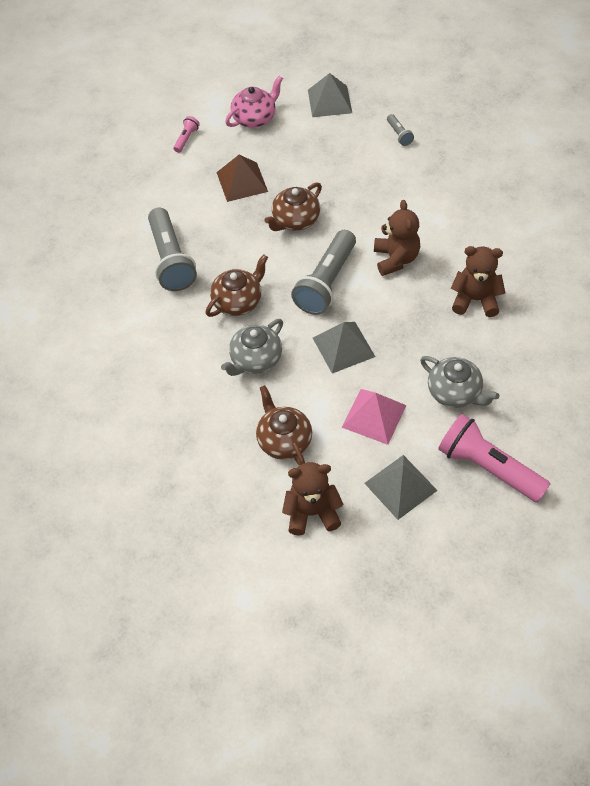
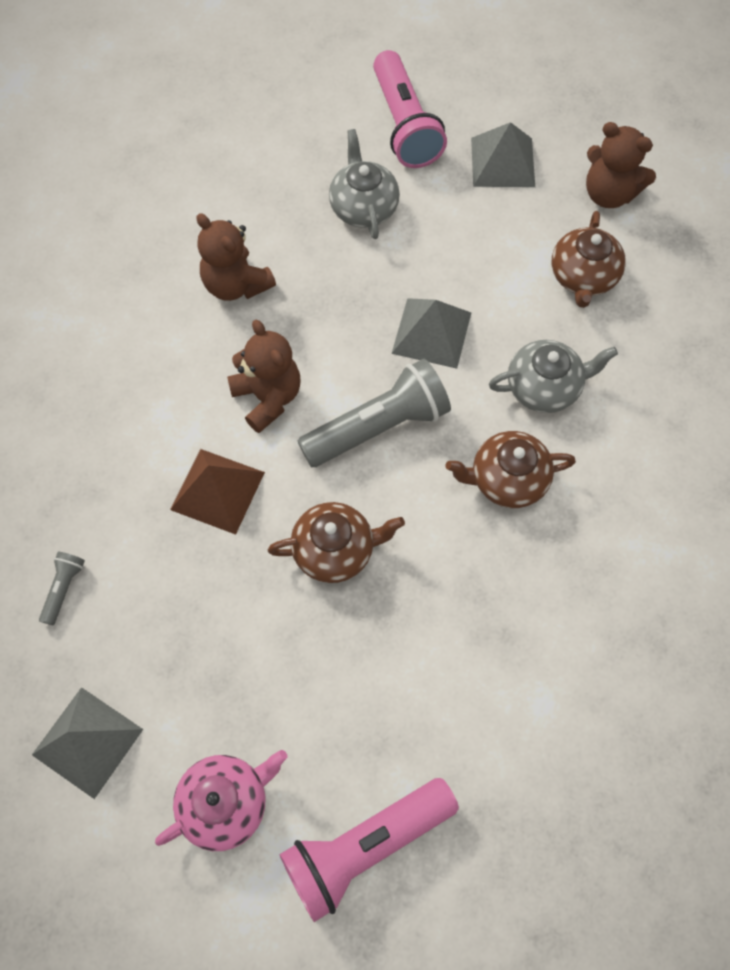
camera: 145 degrees left, 10 degrees up
grey flashlight [148,208,197,291] -> none
pink flashlight [173,116,200,153] -> pink flashlight [279,778,459,922], size x2.25
brown pyramid [216,155,268,202] -> brown pyramid moved to [170,449,265,535]
pink teapot [225,76,283,128] -> pink teapot turned 150 degrees clockwise [155,750,287,851]
pink pyramid [342,389,406,445] -> none
brown teddy bear [374,200,420,276] -> brown teddy bear turned 120 degrees clockwise [227,320,301,433]

